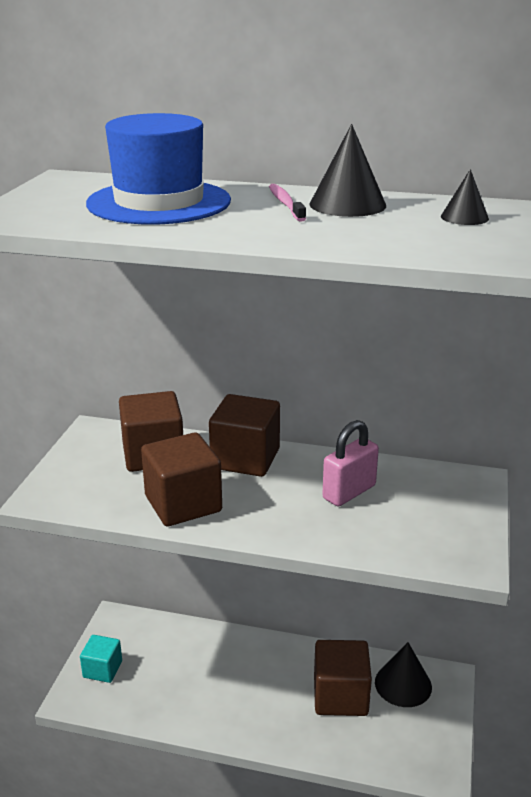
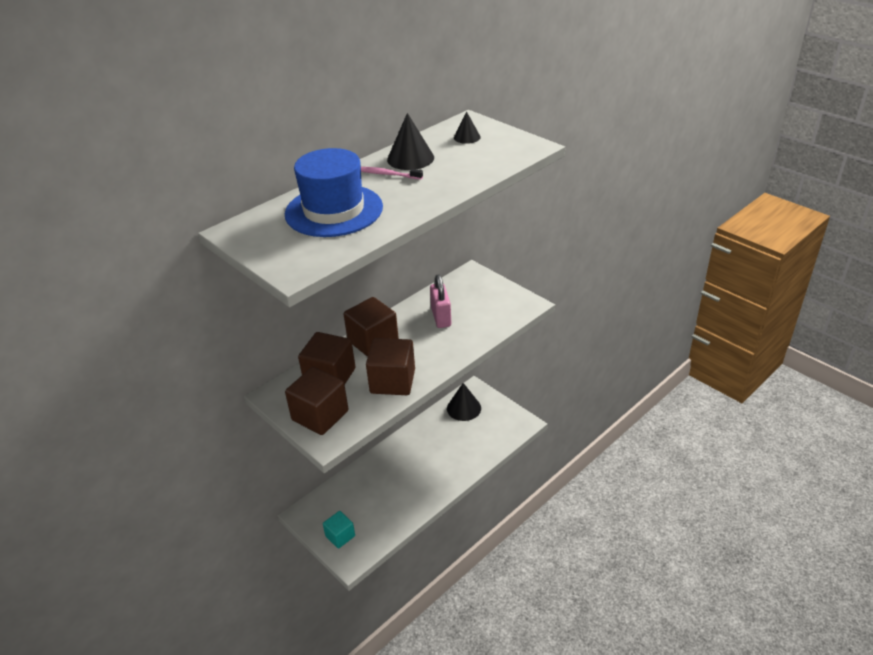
camera: 55 degrees left, 10 degrees up
brown cube [314,640,372,716] -> brown cube moved to [285,367,348,435]

